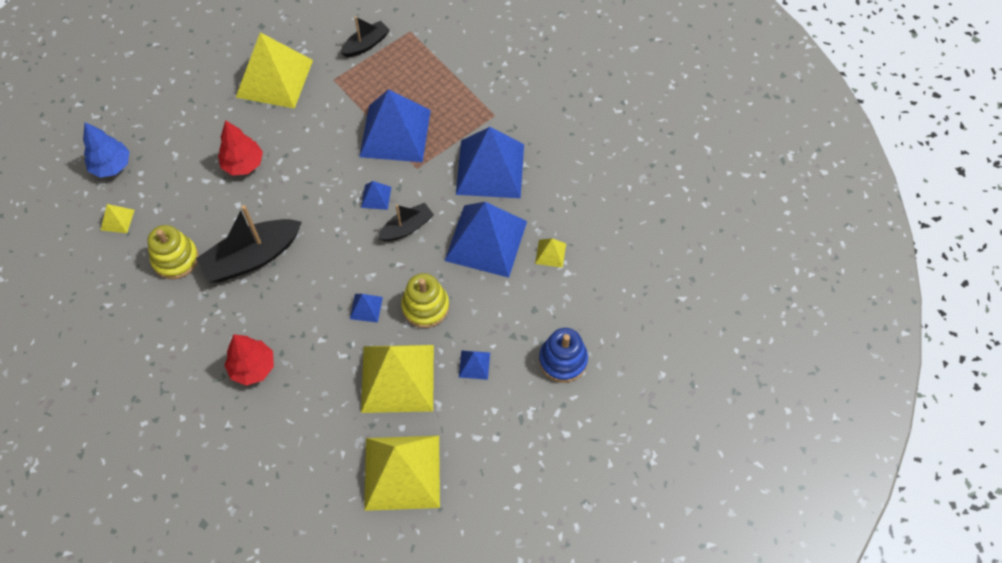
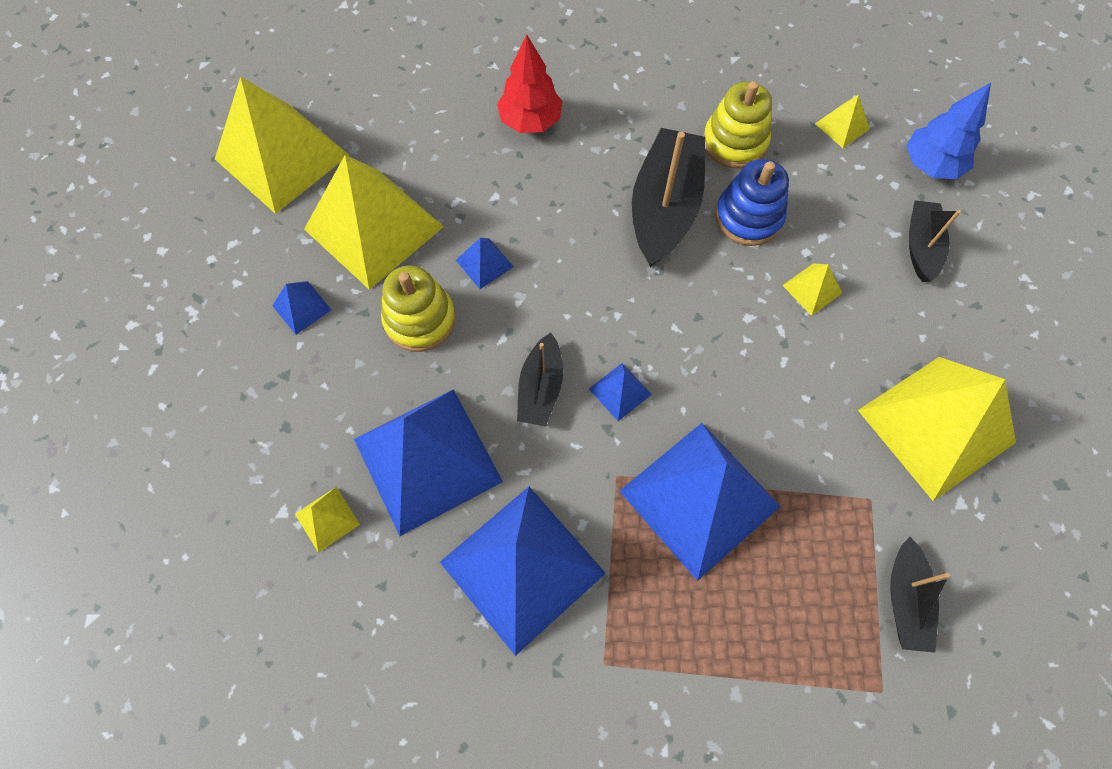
camera: 135 degrees right, 5 degrees up
red tree [218,120,263,176] -> yellow pyramid [782,263,842,316]
blue stacking toy [539,328,588,383] -> blue stacking toy moved to [715,159,789,246]
none -> black boat [909,200,961,282]

